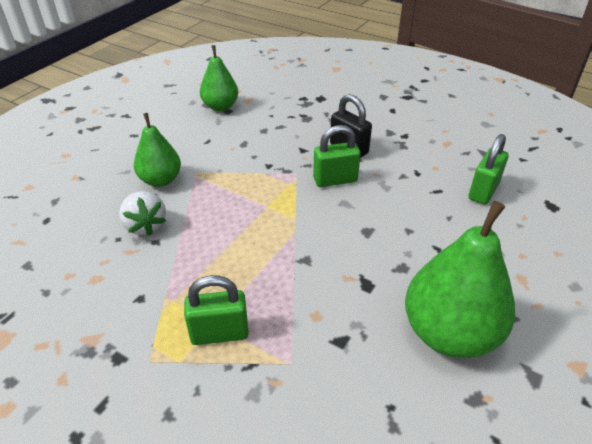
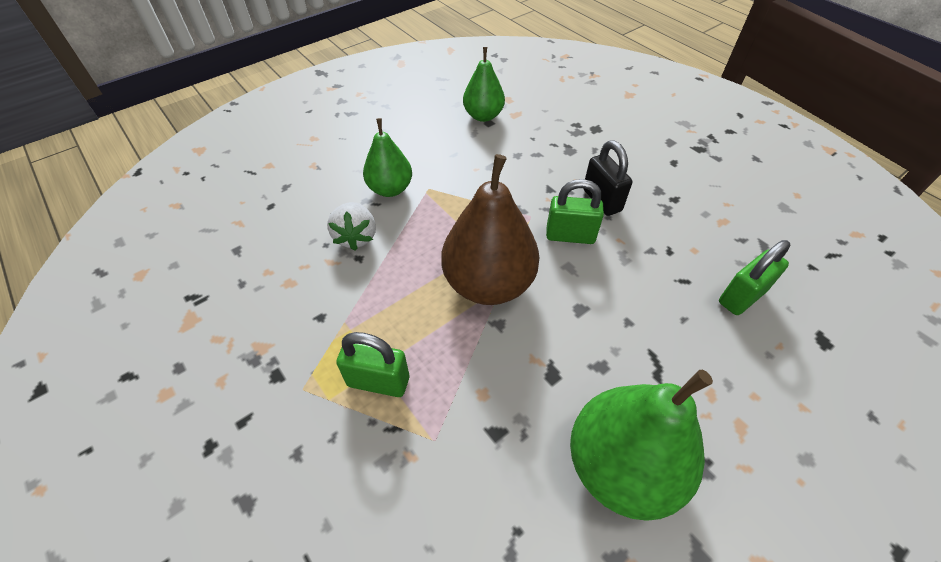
camera: 20 degrees right, 10 degrees up
none -> brown pear [441,154,540,305]

